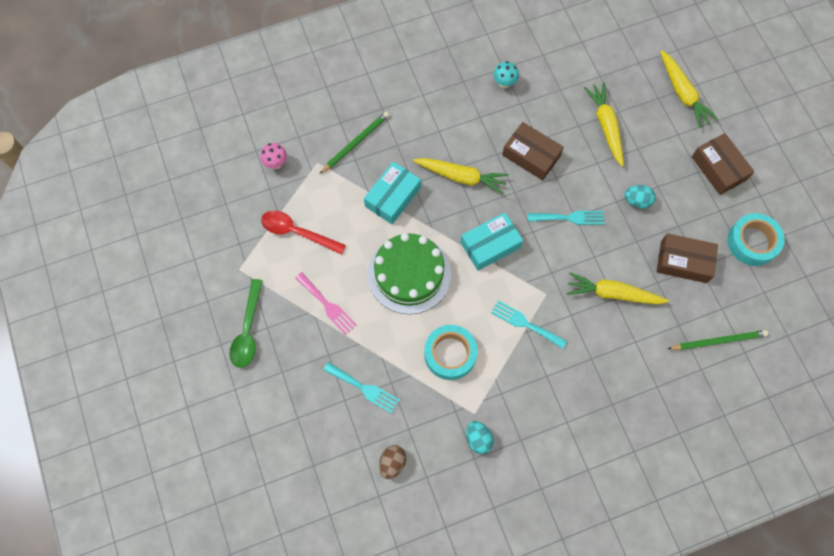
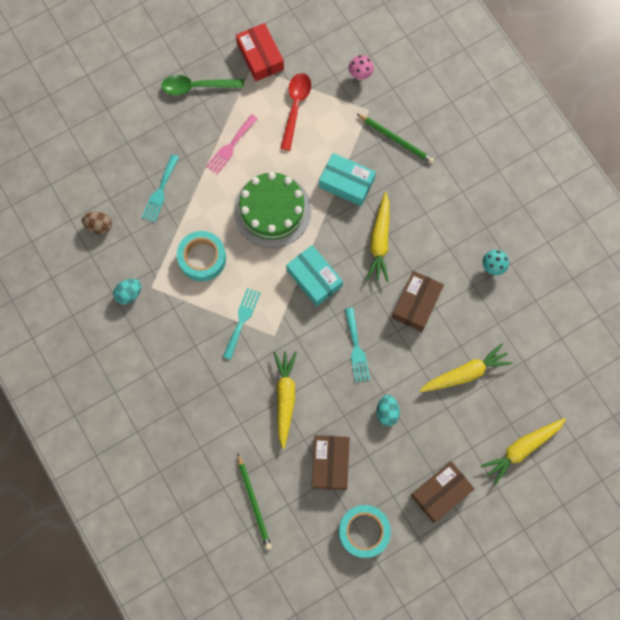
camera: 80 degrees right, 5 degrees up
none -> red box [236,23,284,81]

